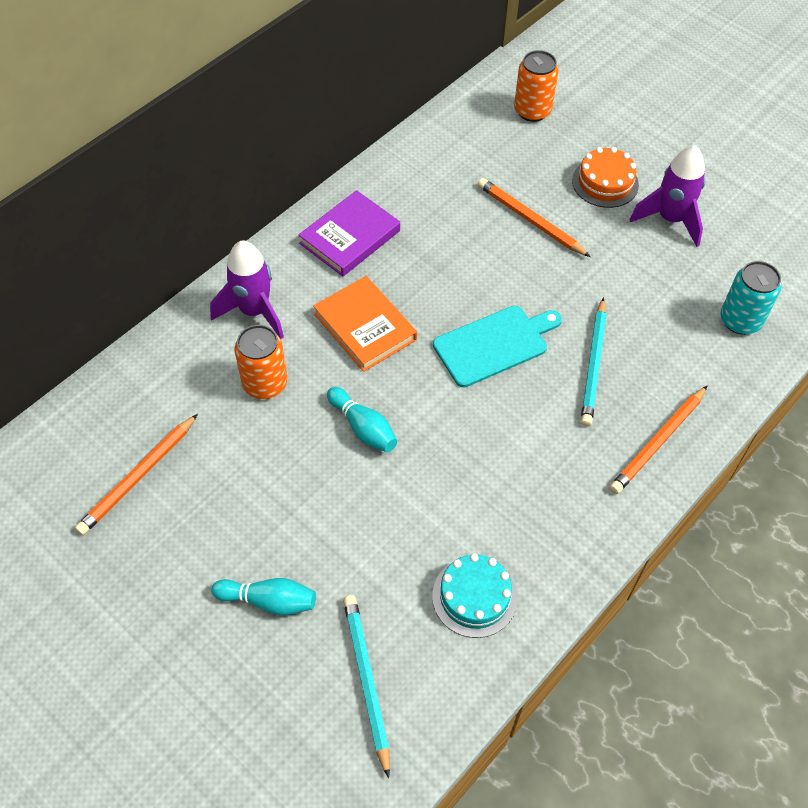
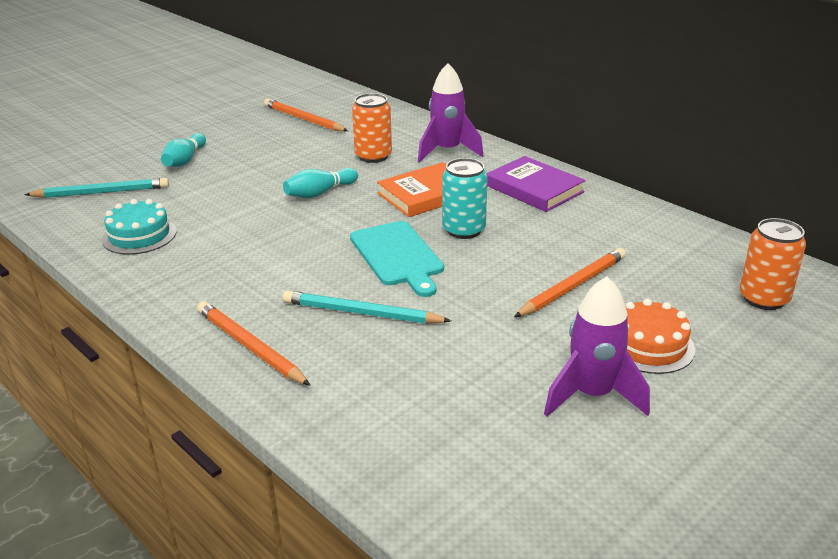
camera: 95 degrees right, 25 degrees down
turquoise can [720,261,781,335] -> turquoise can moved to [442,158,488,239]

